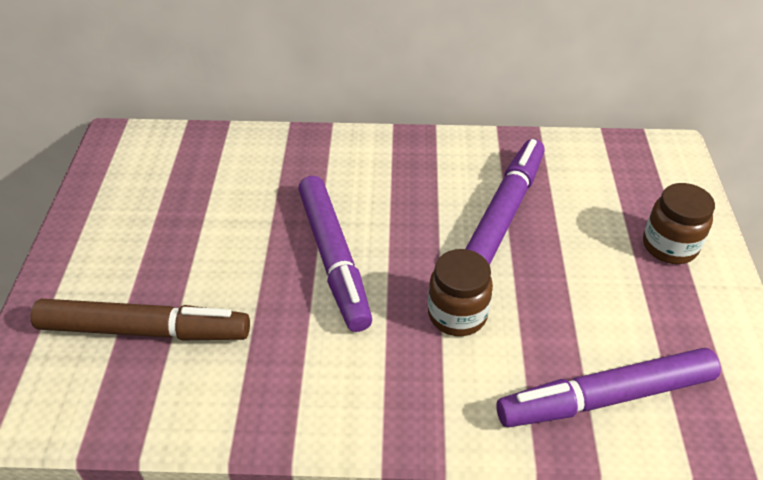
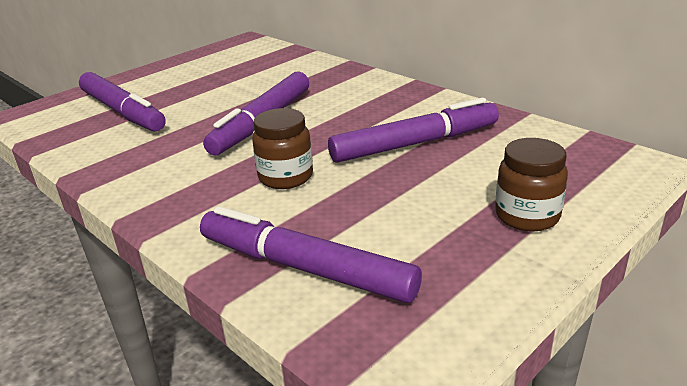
camera: 45 degrees right, 15 degrees down
brown marker [30,299,250,340] -> purple marker [79,72,166,132]

